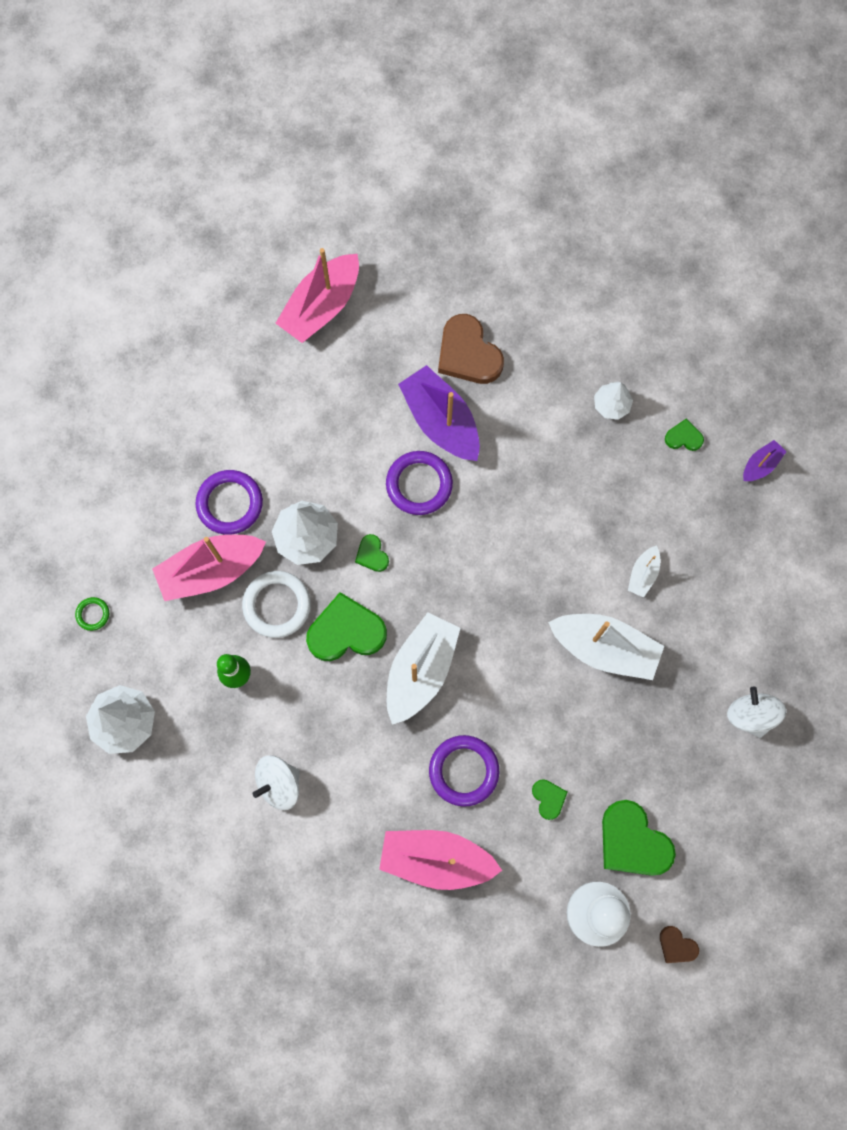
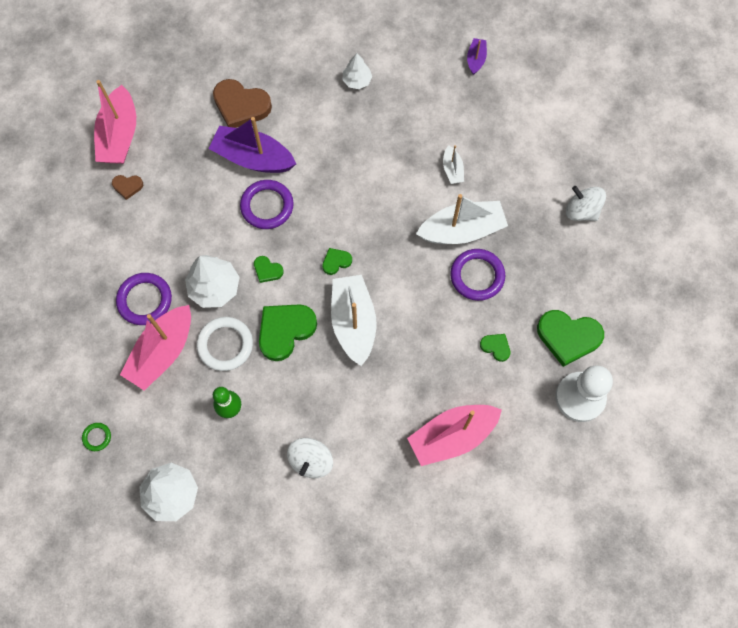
camera: 35 degrees left, 5 degrees down
purple ring [429,735,499,806] -> purple ring moved to [450,249,505,301]
brown heart [660,926,699,963] -> brown heart moved to [112,175,143,200]
green heart [665,419,704,451] -> green heart moved to [322,248,352,275]

